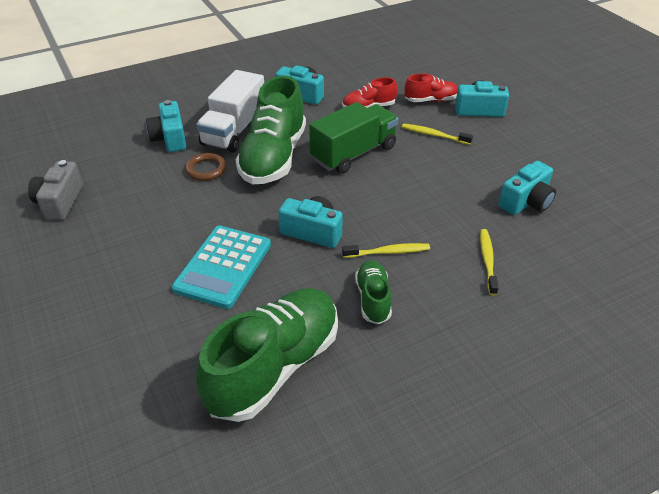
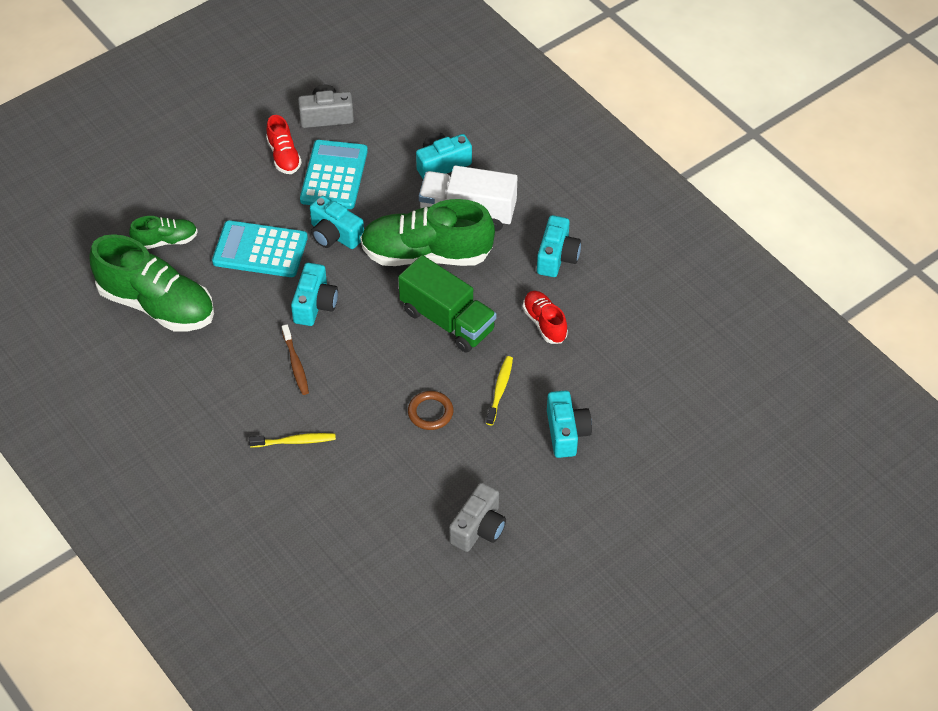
camera: 80 degrees right, 10 degrees up
brown ring [185,153,227,181] -> brown ring moved to [408,391,454,430]
yellow toothbrush [342,243,430,258] -> brown toothbrush [282,324,309,395]
green shoe [355,260,392,324] -> green shoe moved to [129,216,198,249]
red shoe [405,73,458,102] -> red shoe moved to [266,115,302,174]
turquoise camera [499,161,556,215] -> turquoise camera moved to [310,195,364,249]
none -> turquoise calculator [300,140,368,209]
none -> grey camera [449,482,506,552]

